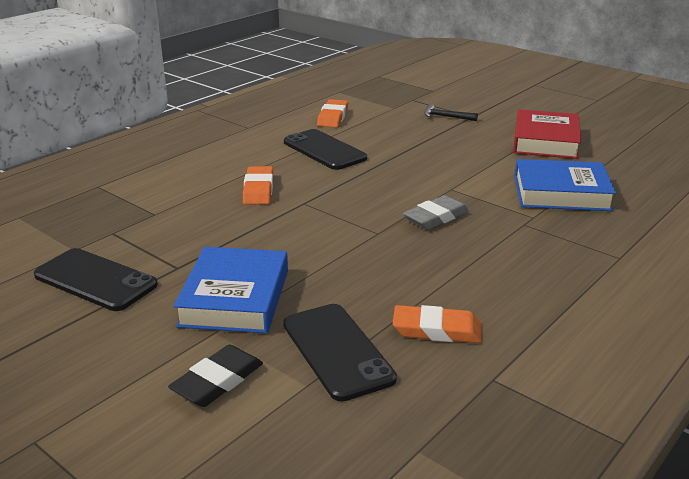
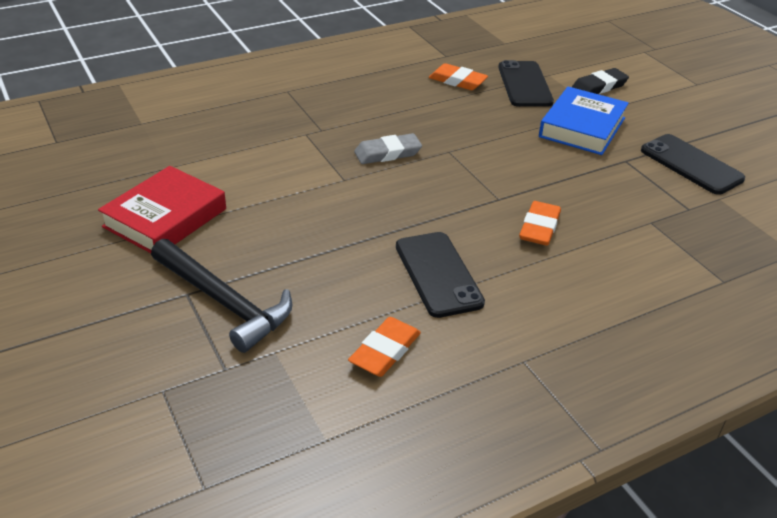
camera: 160 degrees left, 10 degrees up
black hammer [424,104,478,121] -> black hammer [151,239,292,353], size x2.16
blue book [515,159,616,211] -> none

